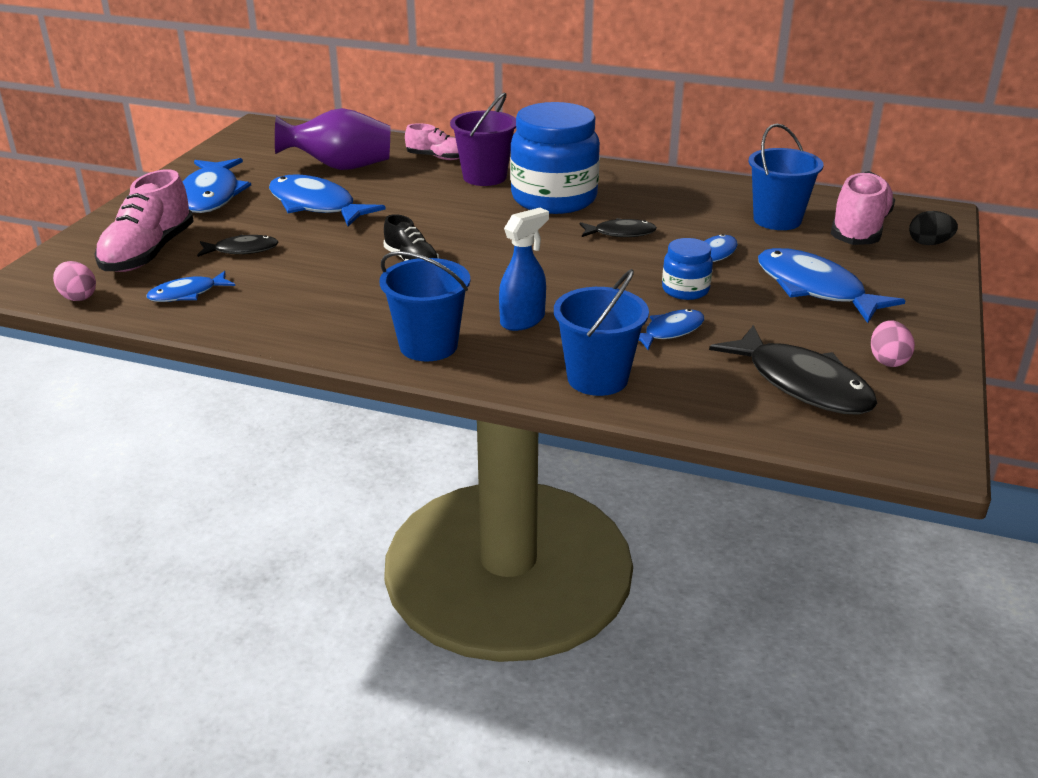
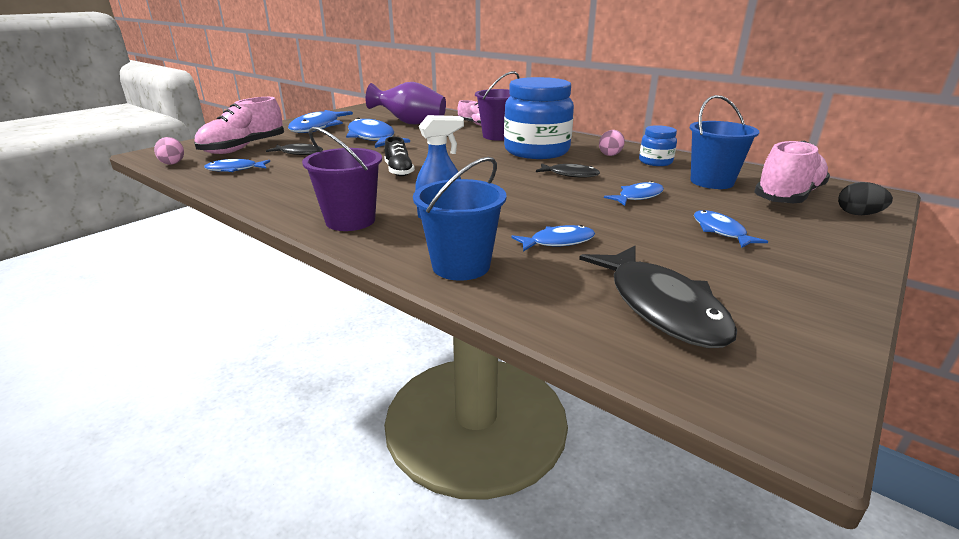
camera: 20 degrees right, 5 degrees down
blue bucket [380,251,470,362] -> purple bucket [302,127,382,231]
blue jar [662,238,713,300] -> blue jar moved to [639,125,677,166]
blue fish [758,248,906,323] -> blue fish [694,210,768,248], size x0.55
pink egg [871,320,915,367] -> pink egg moved to [599,130,625,156]

